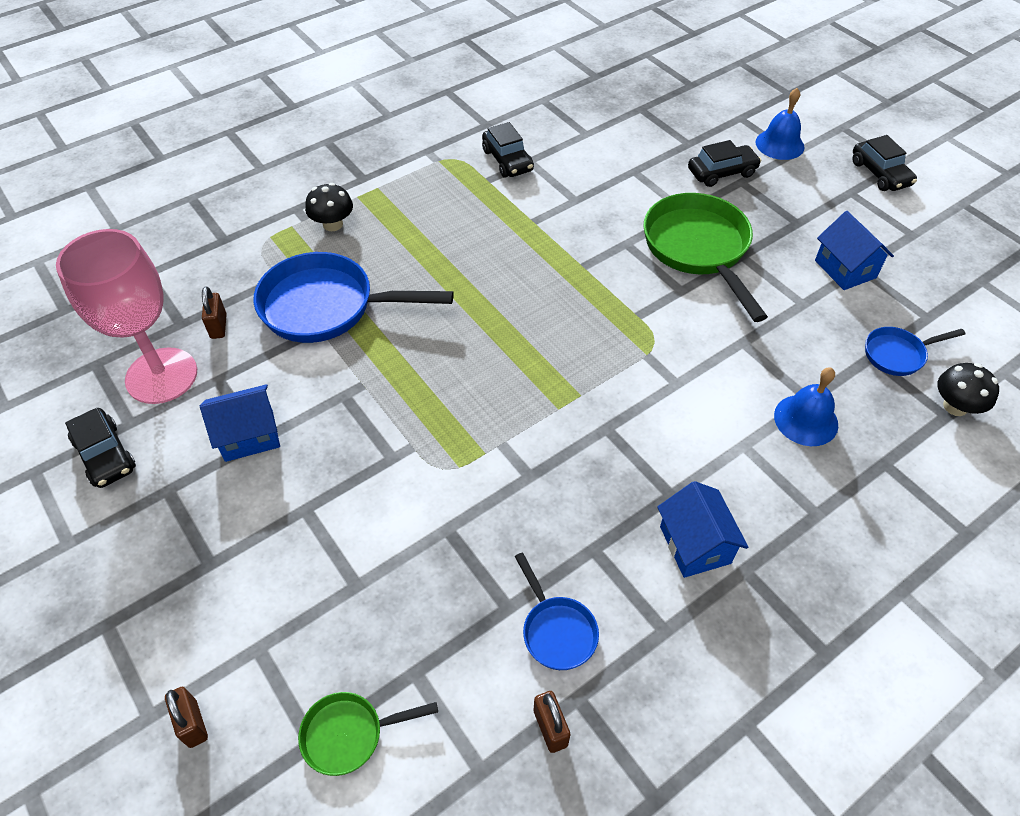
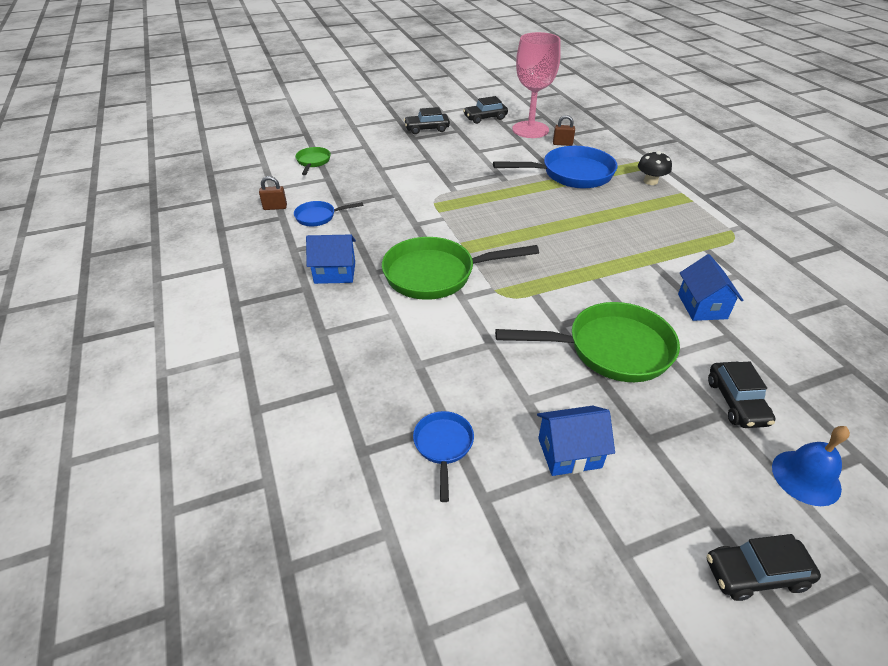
camera: 105 degrees right, 10 degrees down
brown padlock [165,687,208,748] -> none
blue house [200,384,280,462] -> blue house moved to [678,254,743,321]
blue pan [254,252,454,343] -> blue pan turned 60 degrees clockwise [493,146,618,188]
black car [482,122,534,178] -> black car moved to [404,107,450,134]
blue bell [774,367,838,446] -> none
black mushroom [937,363,999,416] -> none
none -> green pan [382,237,539,300]

